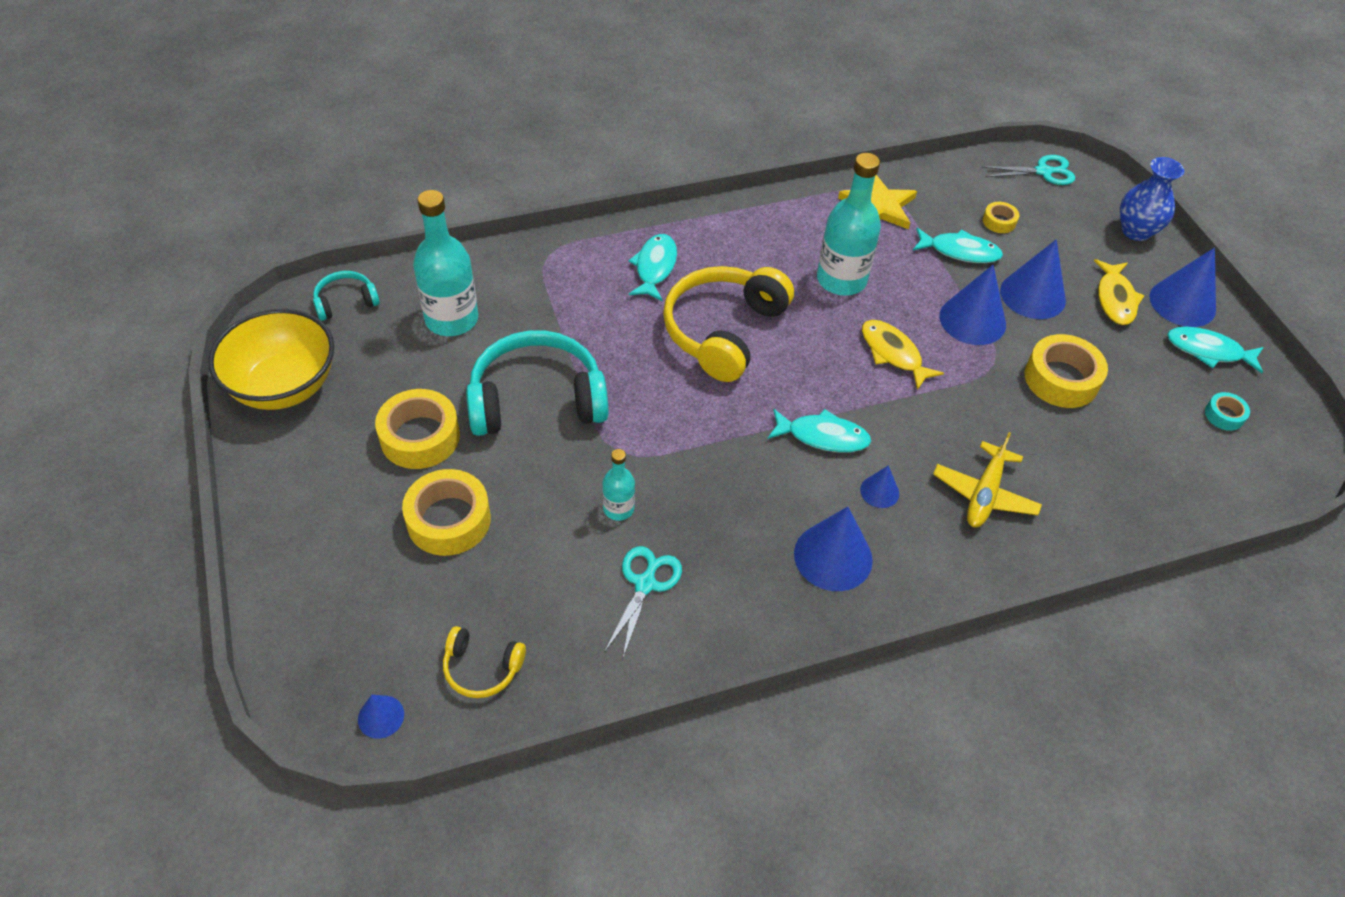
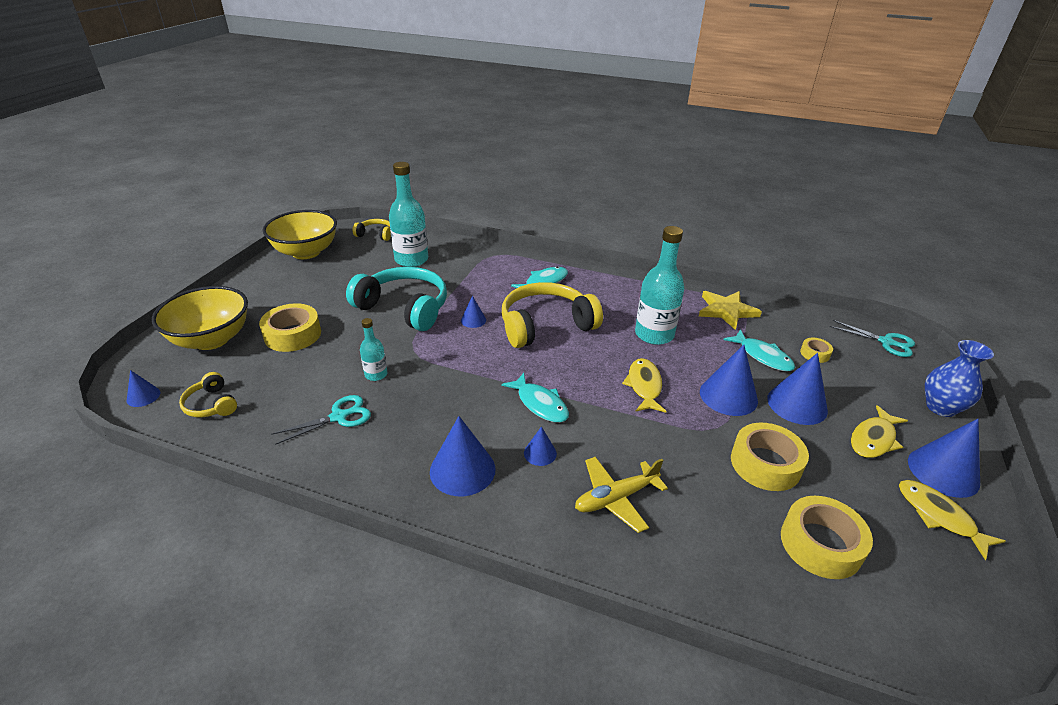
camera: 40 degrees right, 15 degrees down
turquoise headphones [313,271,380,321] -> yellow headphones [353,219,391,241]
yellow tape [375,389,460,469] -> yellow tape moved to [781,496,873,579]
turquoise fish [1167,327,1264,373] -> yellow fish [899,480,1006,560]
turquoise tape [1205,392,1250,431] -> none
none -> yellow bowl [152,286,248,350]
none -> blue cone [461,296,486,328]

